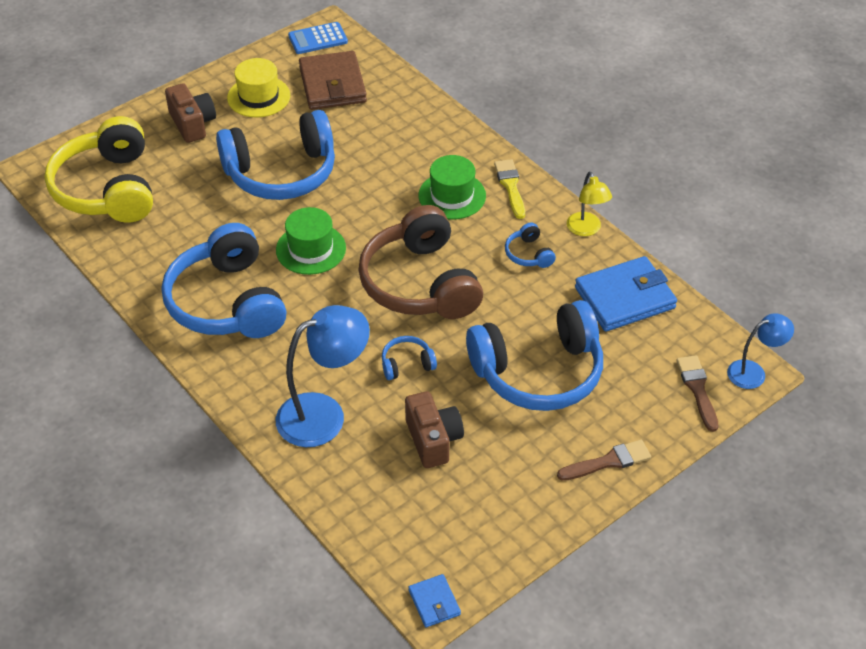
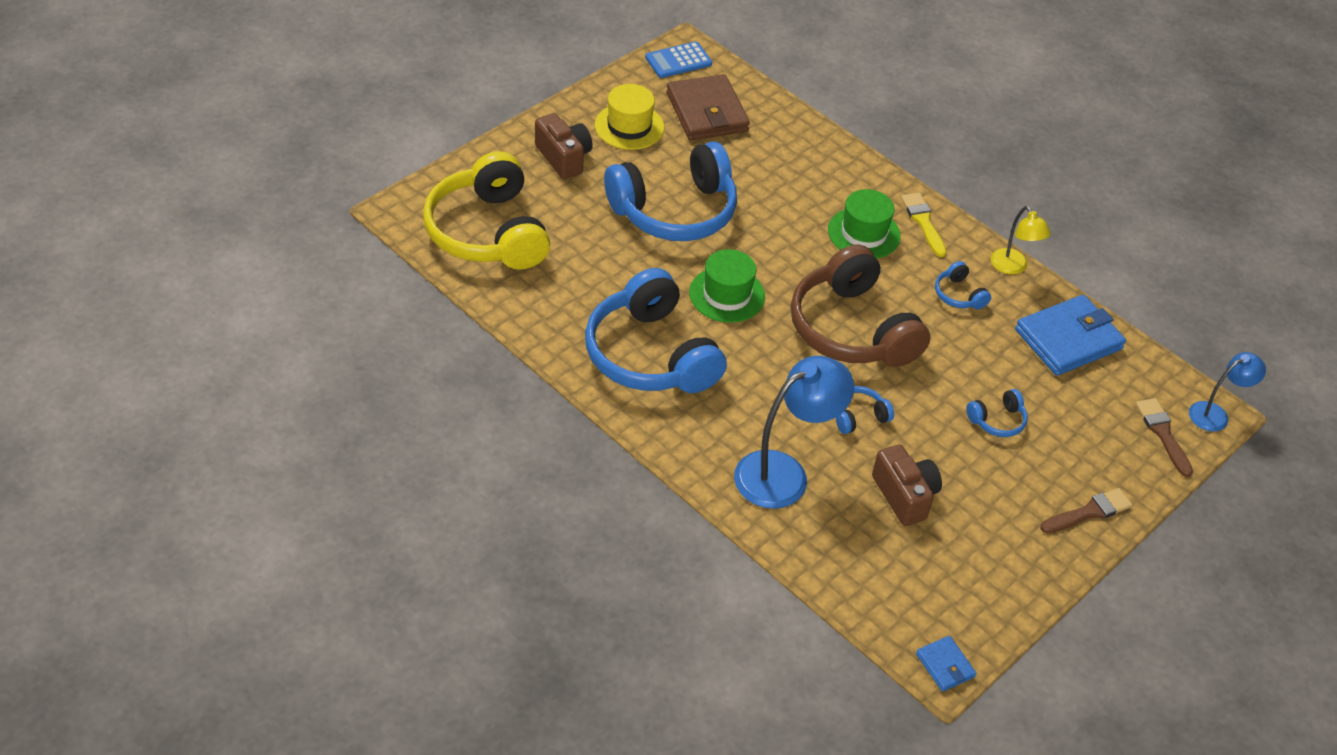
camera: 10 degrees left, 0 degrees up
blue headphones [466,300,603,411] -> blue headphones [966,389,1028,437], size x0.41

